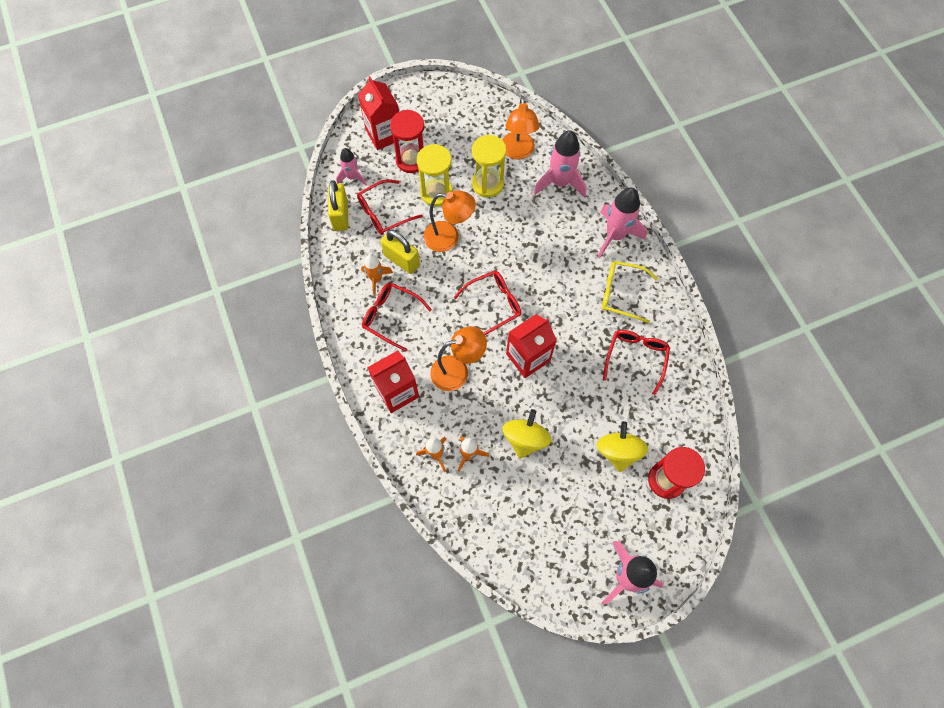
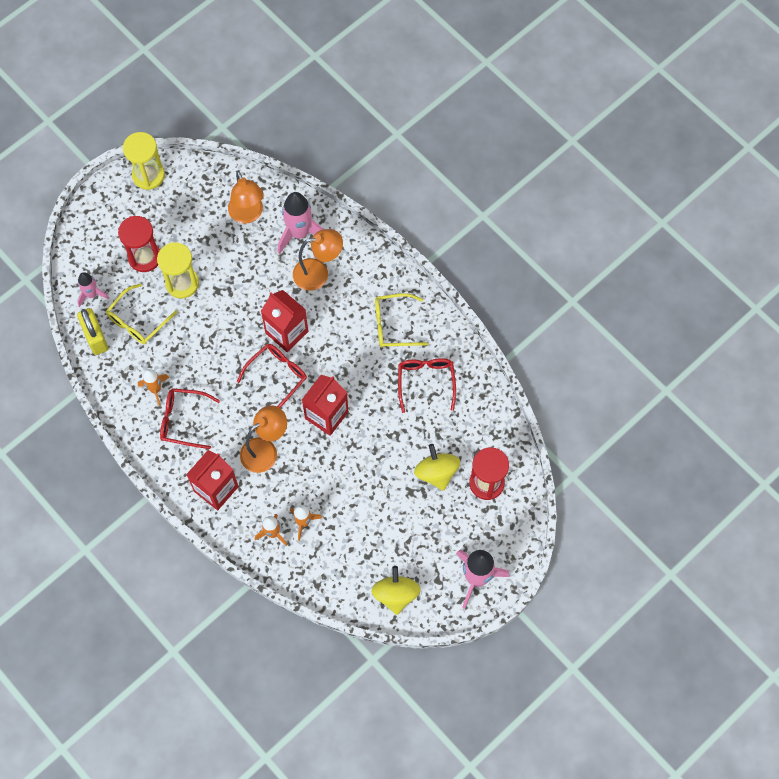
camera: 20 degrees left, 0 degrees up
red glasses [357,179,423,235] -> yellow glasses [106,283,178,344]
red carton [358,76,400,150] -> red carton moved to [261,290,308,352]
yellow padlock [381,230,420,274] -> none
orange lamp [423,190,476,252] -> orange lamp moved to [293,229,343,291]
yellow hourglass [472,135,506,198] -> yellow hourglass moved to [123,132,165,190]
yellow spinning top [502,409,551,459] -> yellow spinning top moved to [371,566,420,615]
pink rocket [598,187,647,258] -> none

